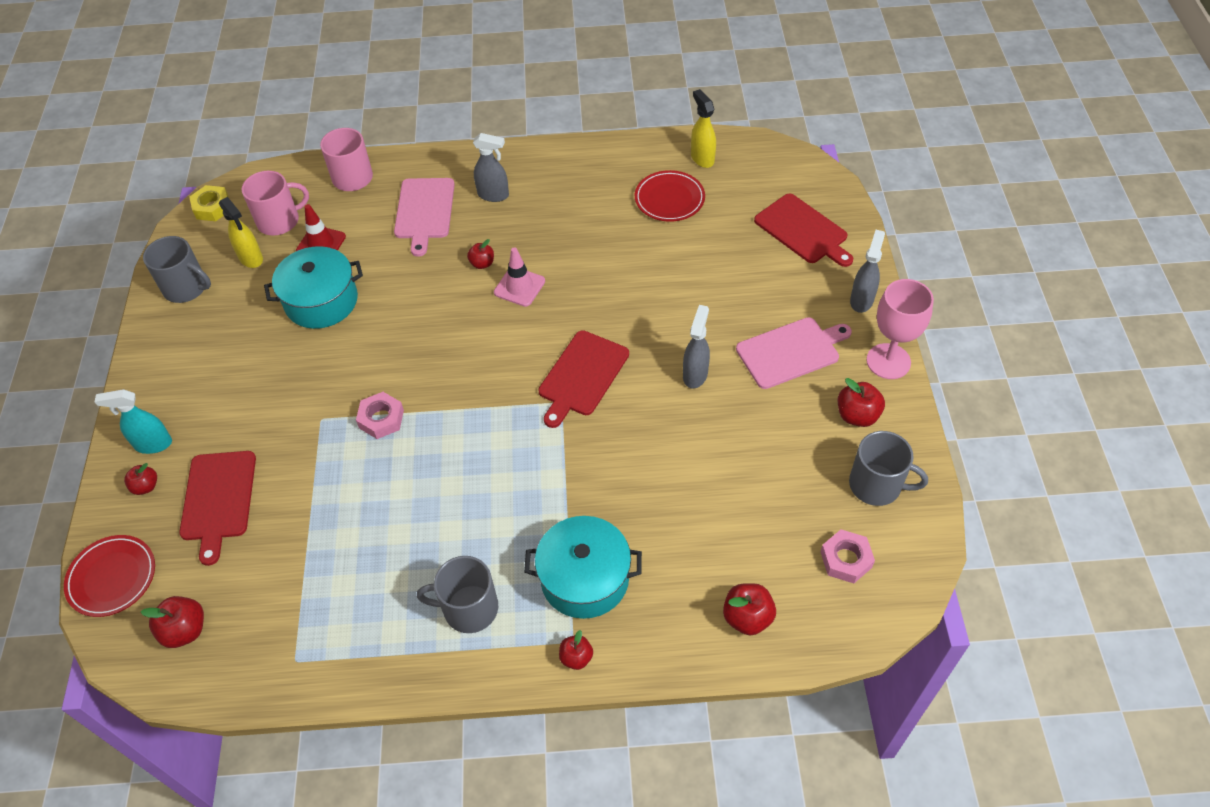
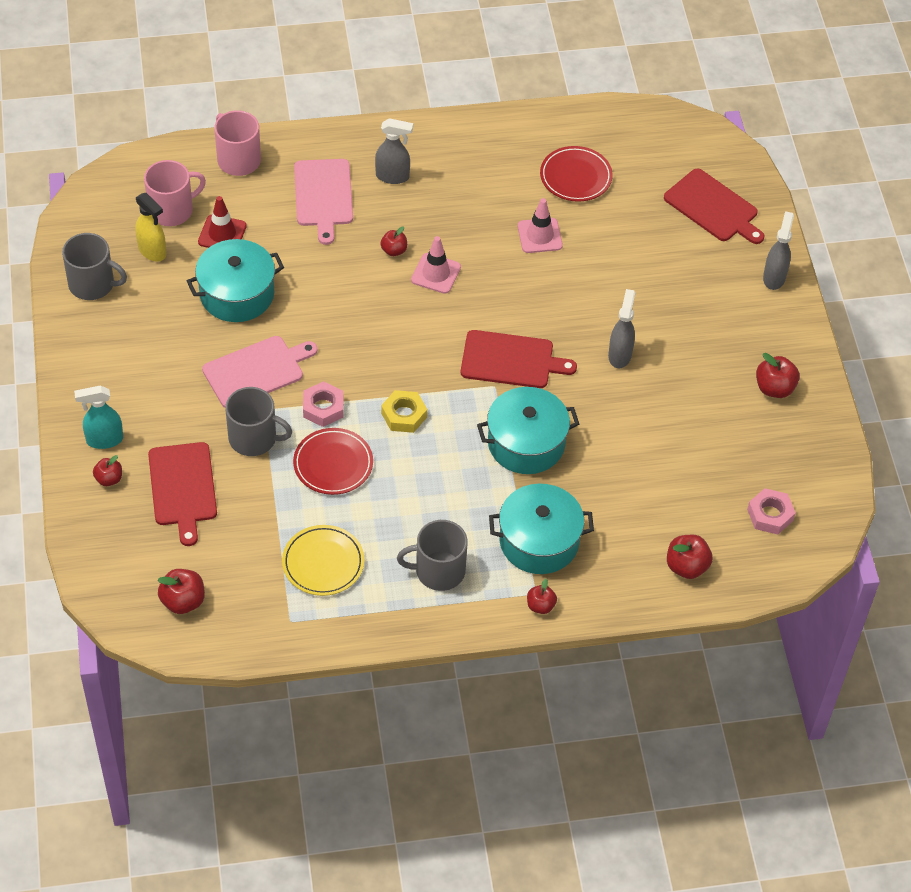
camera: 10 degrees left, 0 degrees up
red plate [64,535,155,617] -> red plate moved to [293,428,373,495]
yellow nut [189,185,229,221] -> yellow nut moved to [381,390,427,433]
red cutting board [538,330,629,428] -> red cutting board turned 105 degrees counterclockwise [461,330,577,388]
yellow spray bottle [691,89,716,168] -> none
pink cutting board [736,317,852,389] -> pink cutting board moved to [202,336,318,408]
grey mug [849,431,928,506] -> grey mug moved to [225,387,292,456]
pink goblet [866,279,934,379] -> none
none -> yellow plate [282,525,365,596]
none -> turquoise pot [477,387,579,474]
none -> pink traffic cone [518,198,563,253]

